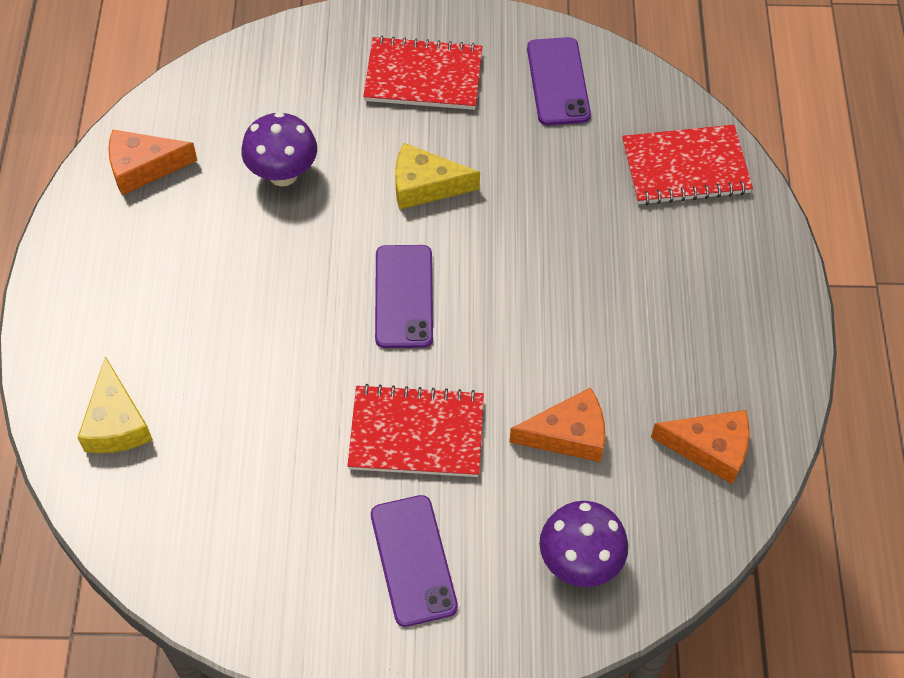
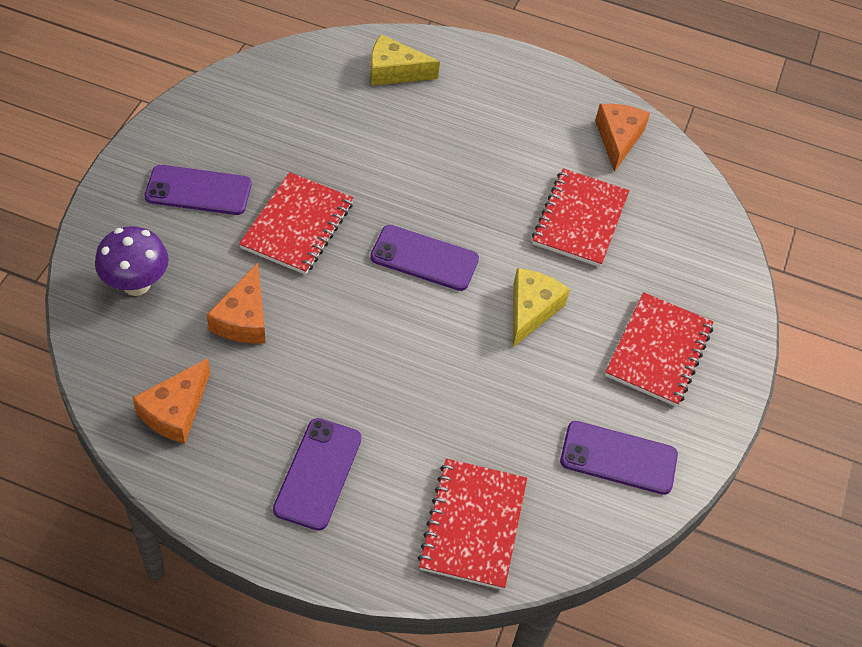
camera: 105 degrees right, 5 degrees down
purple mushroom [241,112,317,186] -> red notebook [532,169,629,267]
none -> purple phone [273,418,362,531]

